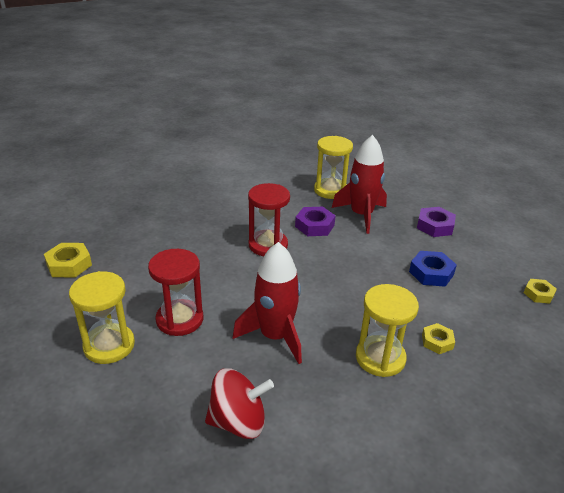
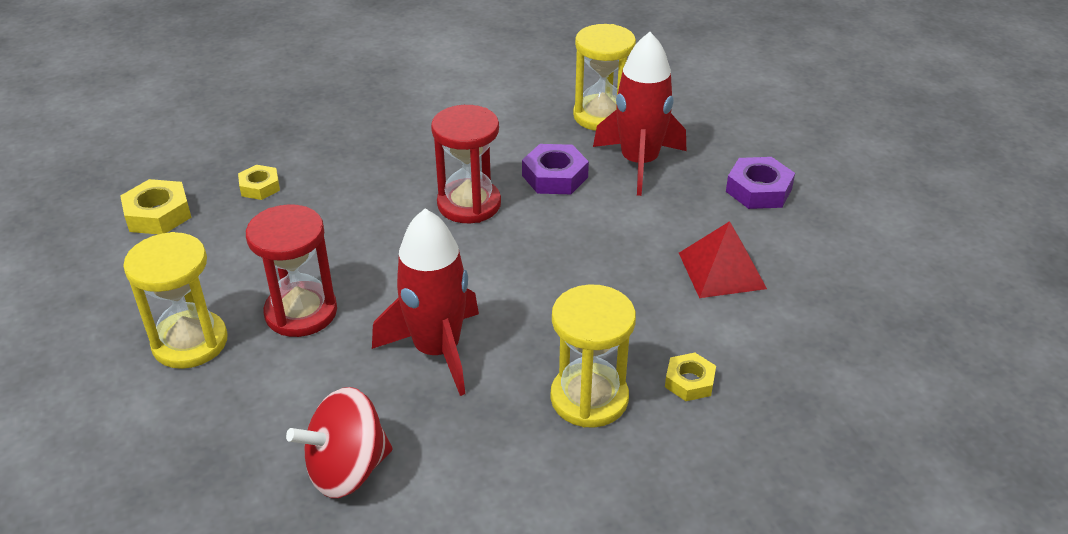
camera: 10 degrees right, 5 degrees up
red spinning top [205,369,274,439] -> red spinning top turned 150 degrees clockwise [286,387,393,498]
blue nut [409,251,457,287] -> red pyramid [679,221,767,298]
yellow nut [524,279,557,304] -> yellow nut moved to [238,165,280,200]

